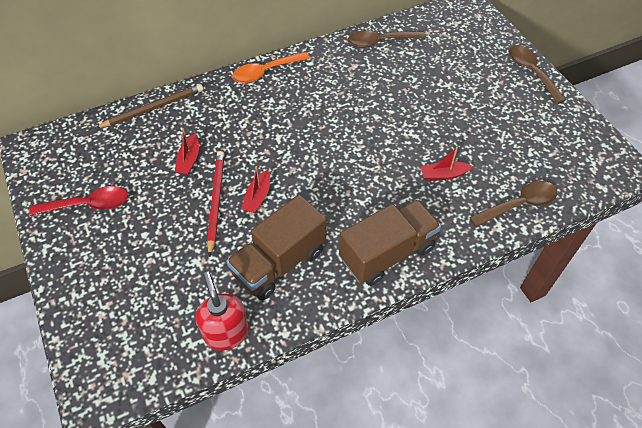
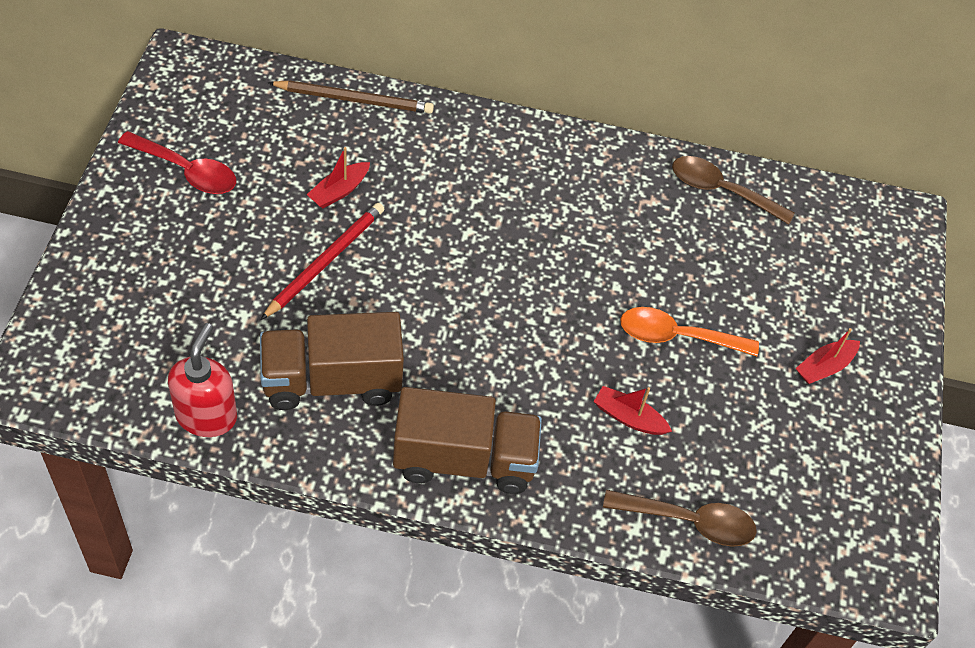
camera: 30 degrees right, 0 degrees up
orange spoon [232,52,310,83] -> orange spoon moved to [620,307,759,356]
red boat [241,166,270,213] -> red boat moved to [796,328,860,384]
brown spoon [509,45,566,104] -> none

